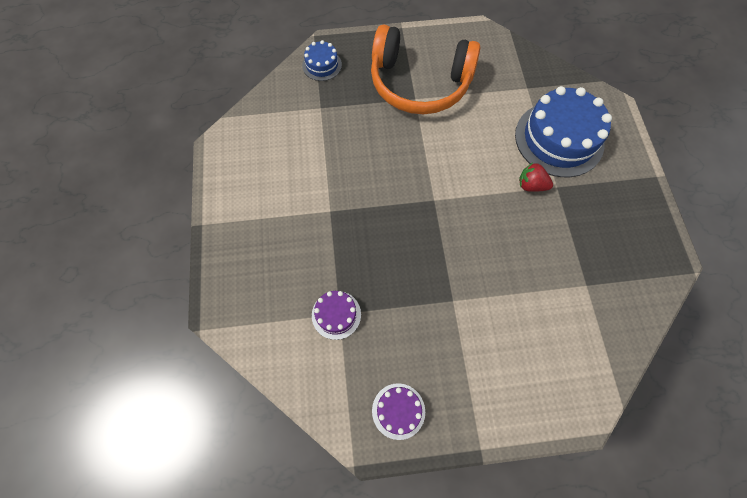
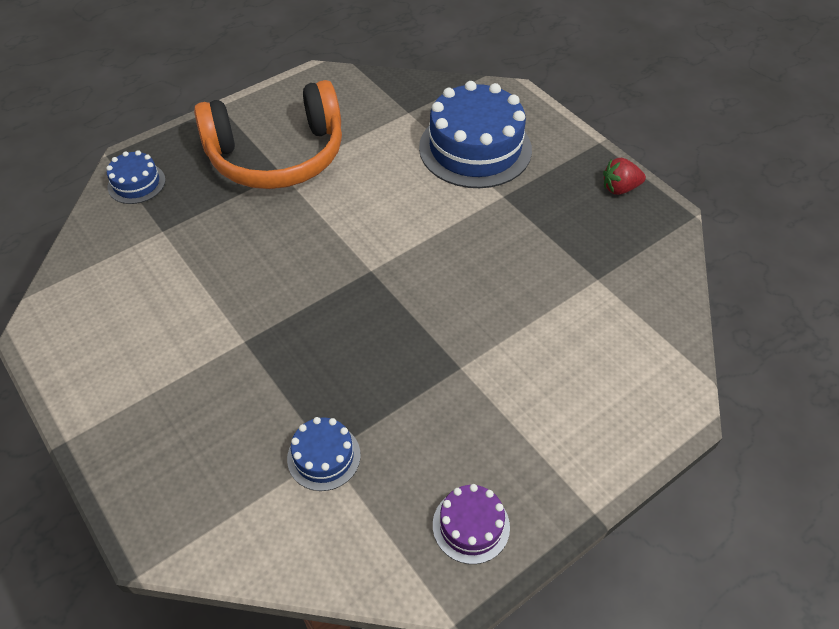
camera: 30 degrees left, 15 degrees down
purple cake [312,291,361,340] -> blue cake [287,417,361,491]
red strawberry [519,162,553,192] -> red strawberry moved to [603,158,646,195]

